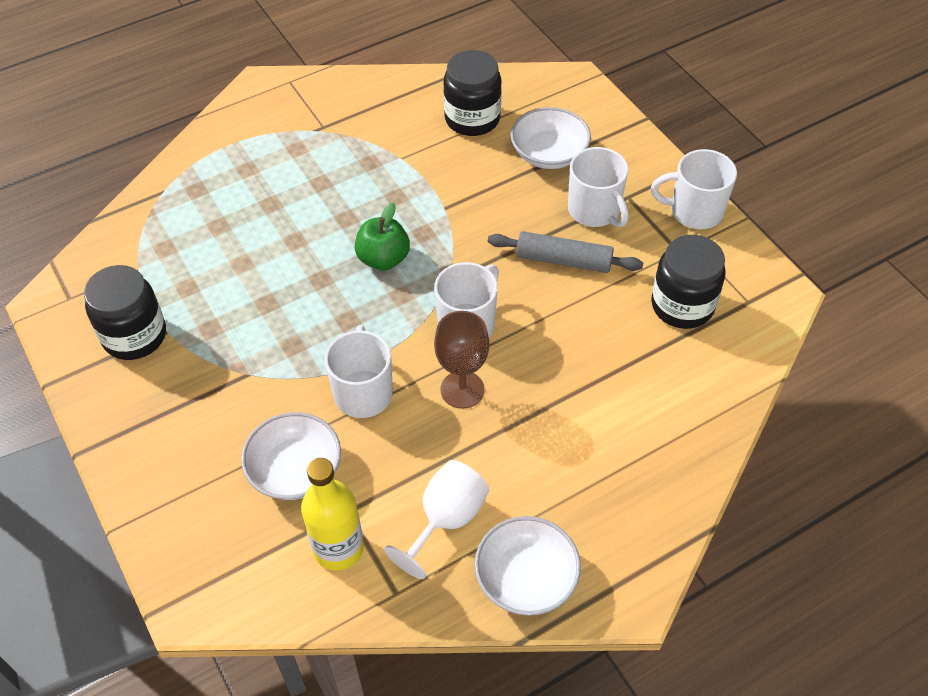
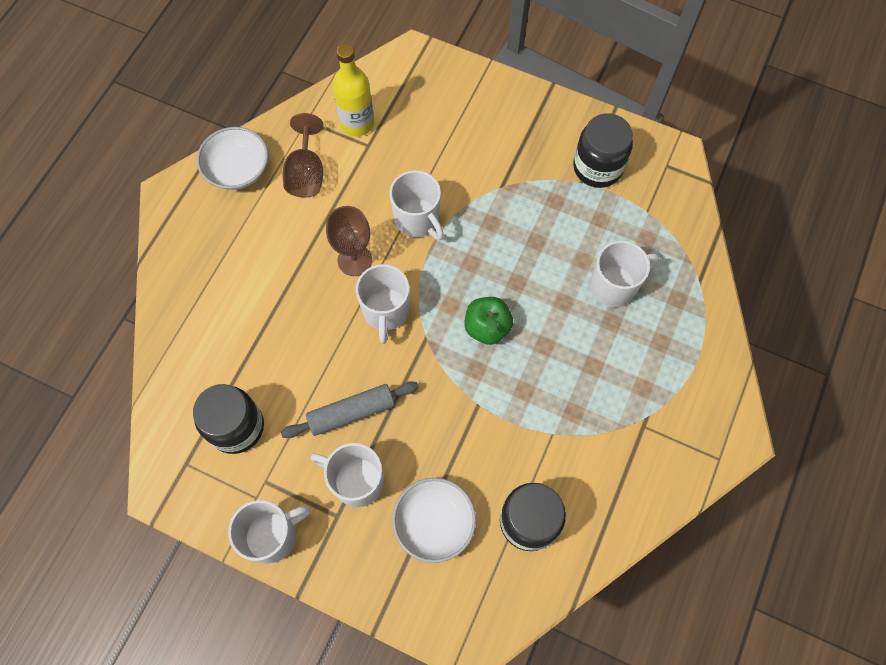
camera: 145 degrees right, 15 degrees up
white bowl [241,412,341,500] -> none
white goblet [384,460,489,579] -> brown goblet [282,113,323,197]
none -> white mug [590,241,659,307]

